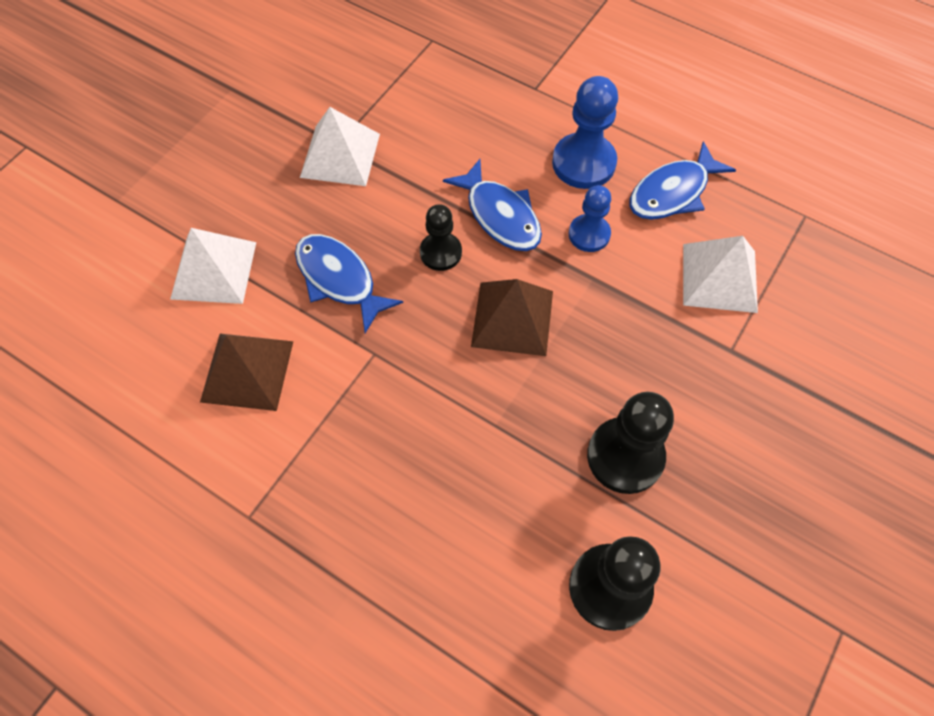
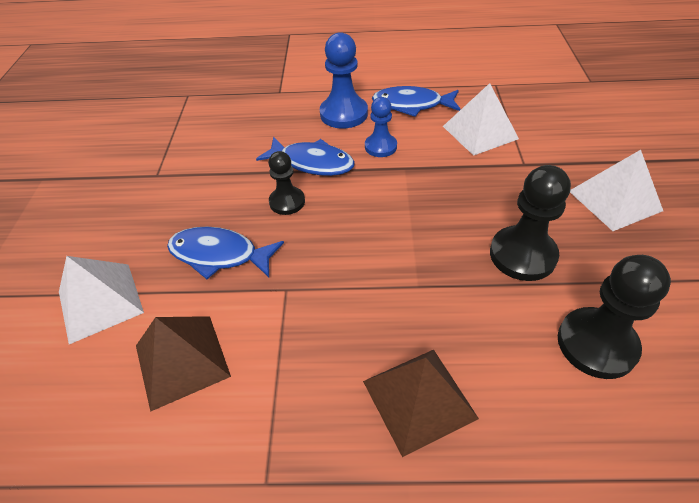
camera: 30 degrees left, 15 degrees down
white pyramid [300,107,380,186] -> white pyramid moved to [570,150,663,231]
brown pyramid [471,279,553,356] -> brown pyramid moved to [363,350,479,457]
blue fish [630,141,736,220] -> blue fish turned 75 degrees clockwise [372,86,461,117]

